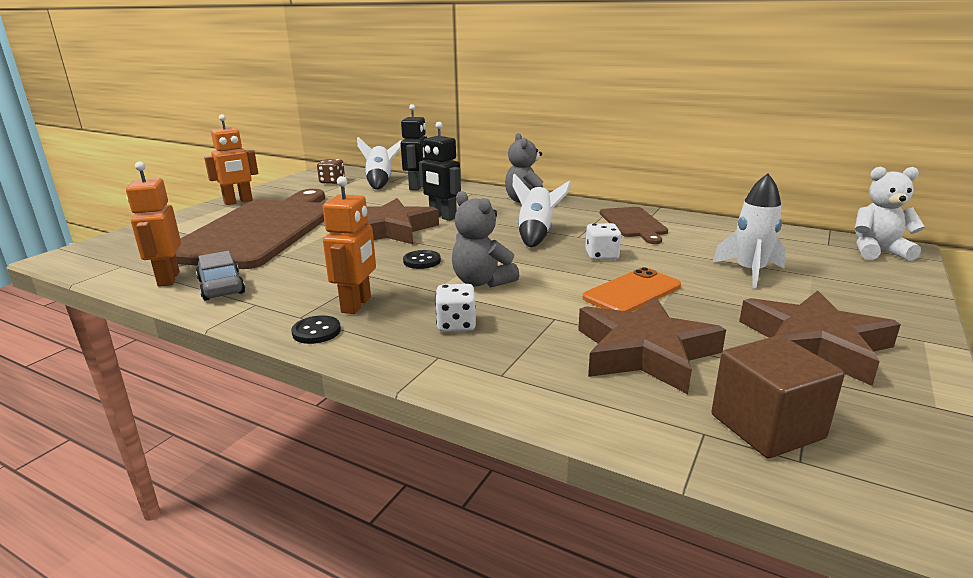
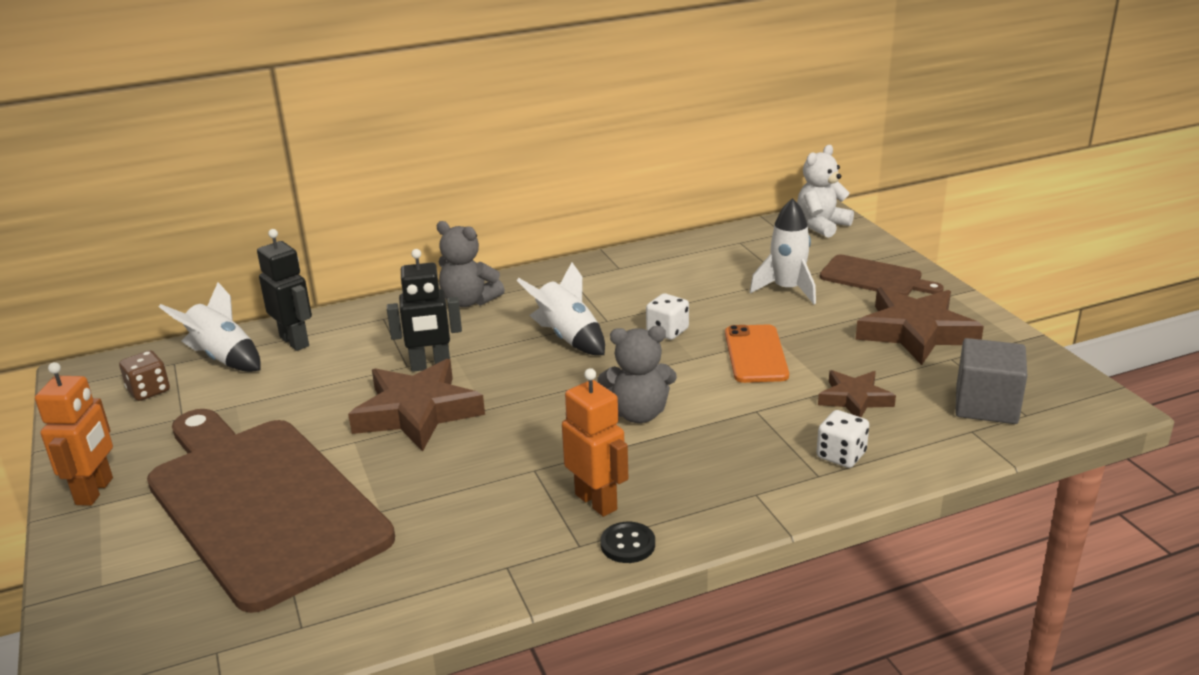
camera: 50 degrees left, 5 degrees up
orange robot [126,161,181,287] -> none
grey car [196,251,245,301] -> none
black button [403,250,441,269] -> none
white dice [435,284,476,332] -> white dice moved to [816,410,869,468]
brown star [578,296,726,394] -> brown star [818,370,896,417], size x0.57
brown cutting board [600,207,668,244] -> brown cutting board moved to [820,254,944,296]
brown cube [711,335,845,458] -> grey cube [955,338,1027,424]

